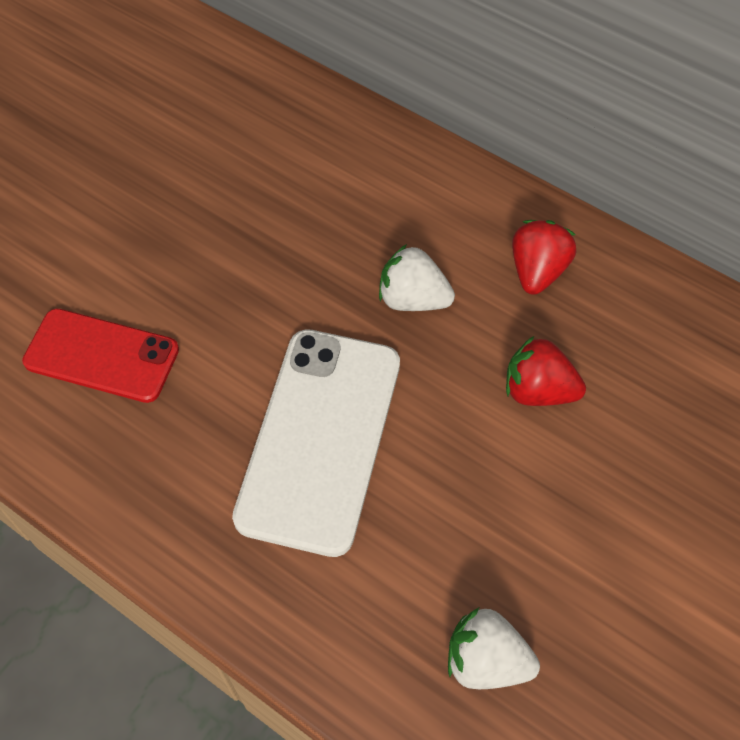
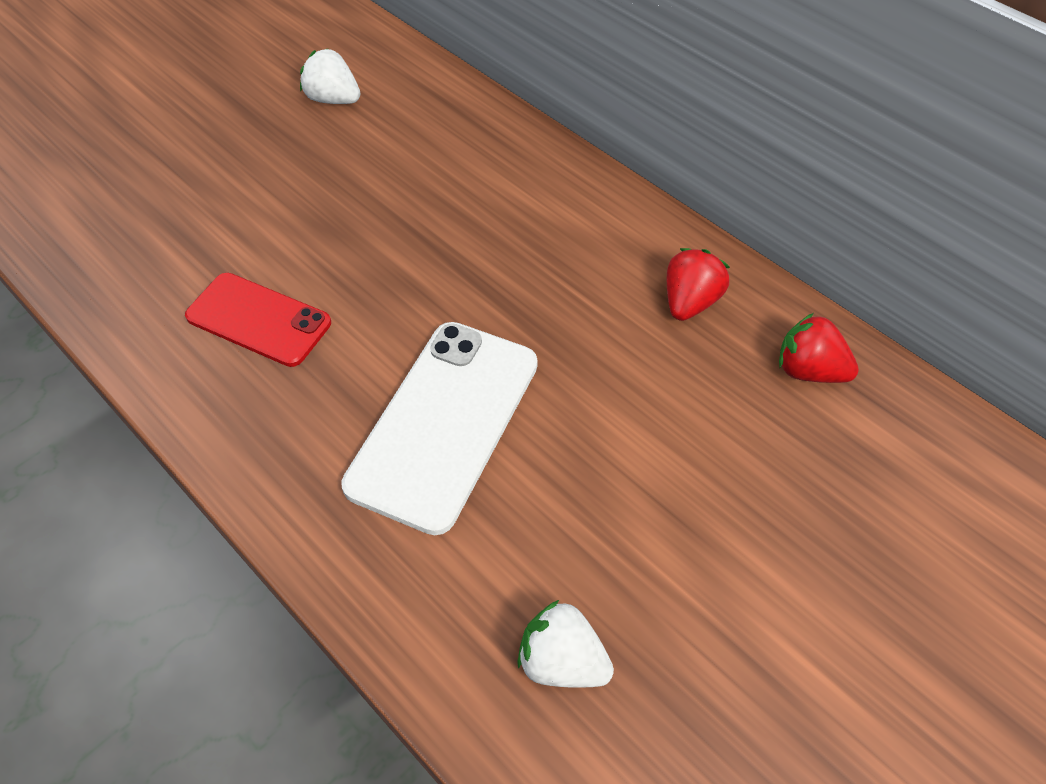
camera: 10 degrees right, 5 degrees down
white strawberry [379,244,455,311] -> white strawberry moved to [300,49,360,104]
red strawberry [506,335,586,406] -> red strawberry moved to [779,313,859,383]

